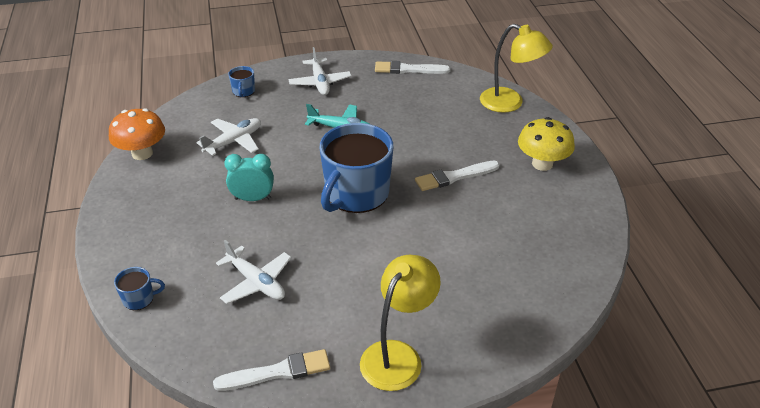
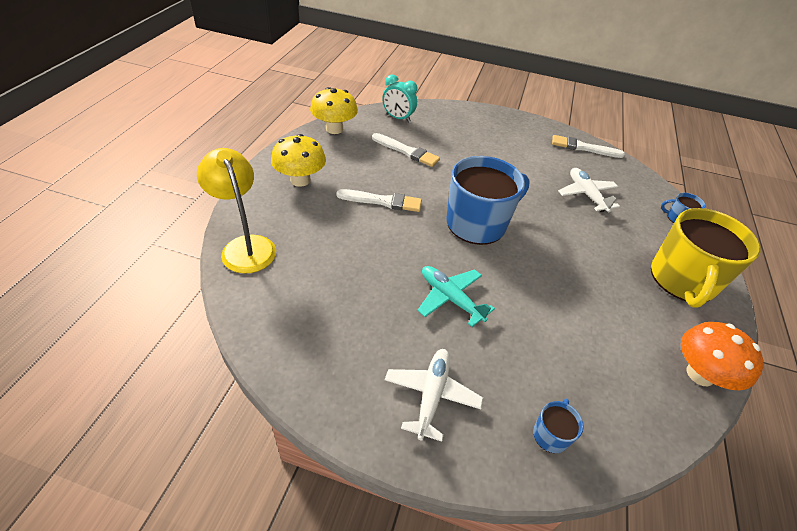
camera: 155 degrees left, 5 degrees up
white plane [196,118,261,156] -> none
turquoise clock [224,154,274,201] -> turquoise clock moved to [382,74,417,122]
yellow lamp [360,255,441,391] -> none
white brush [375,61,450,74] -> white brush moved to [372,133,440,167]
none -> yellow mushroom [310,87,358,134]
none -> yellow mug [651,208,761,308]

